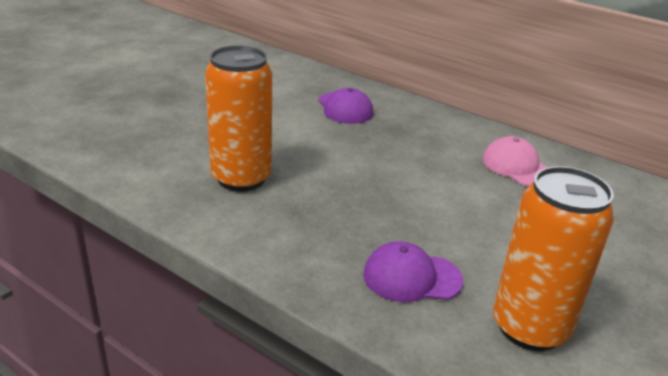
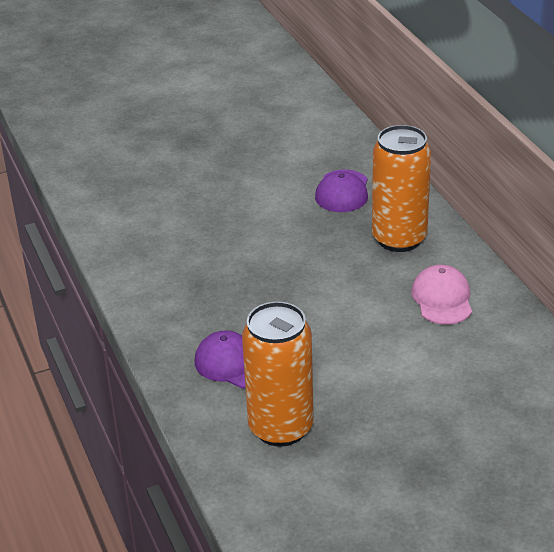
camera: 35 degrees right, 5 degrees up
orange can [205,45,272,192] -> orange can moved to [372,125,431,252]

